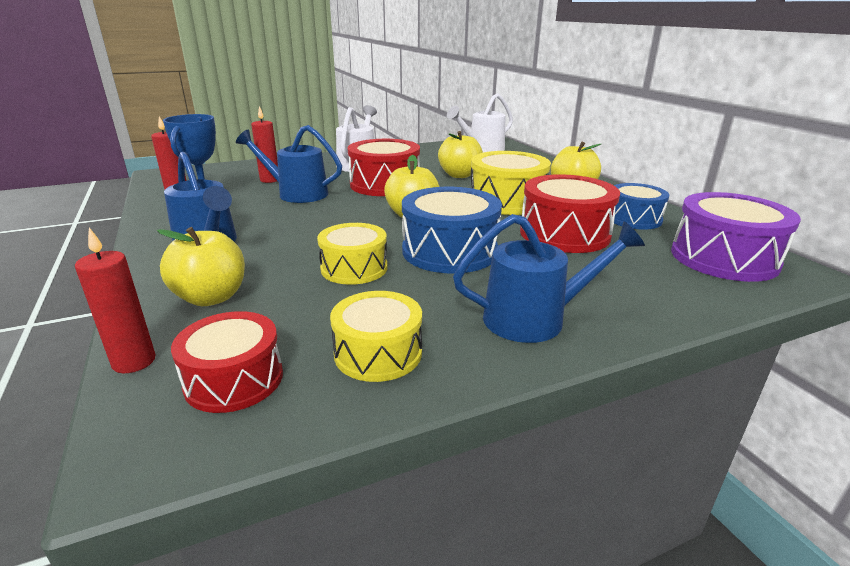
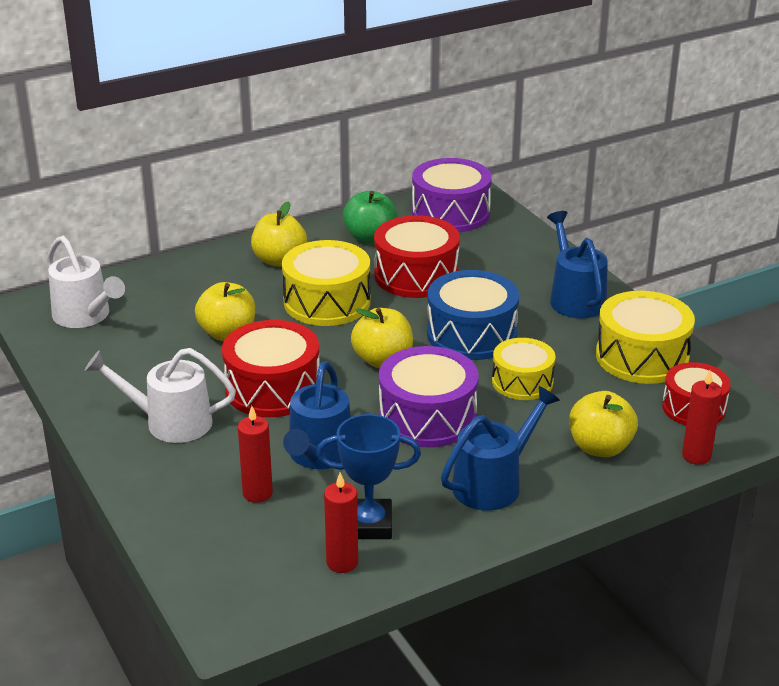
camera: 95 degrees left, 5 degrees up
yellow drum [330,291,422,382] -> yellow drum [596,291,695,384], size x1.54
blue drum [614,183,669,230] -> green apple [343,191,397,243]
none -> purple drum [379,346,479,447]

